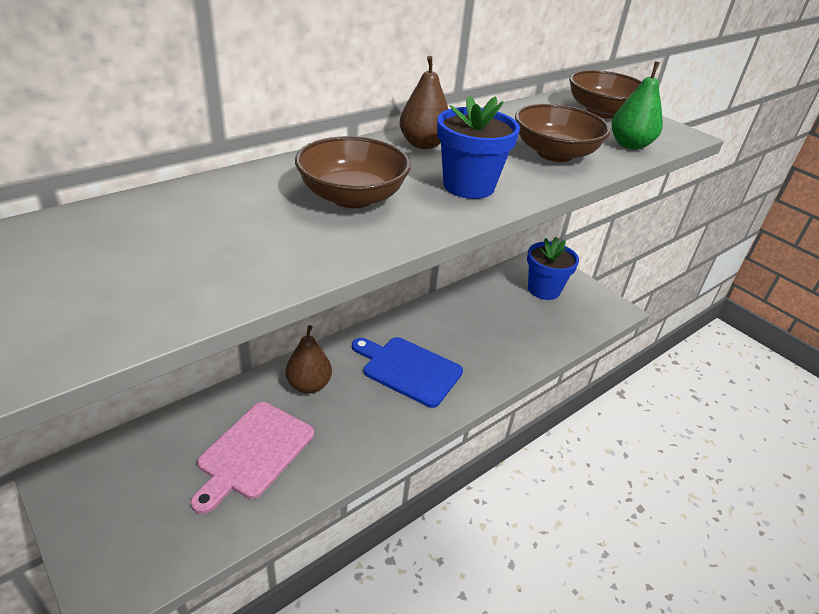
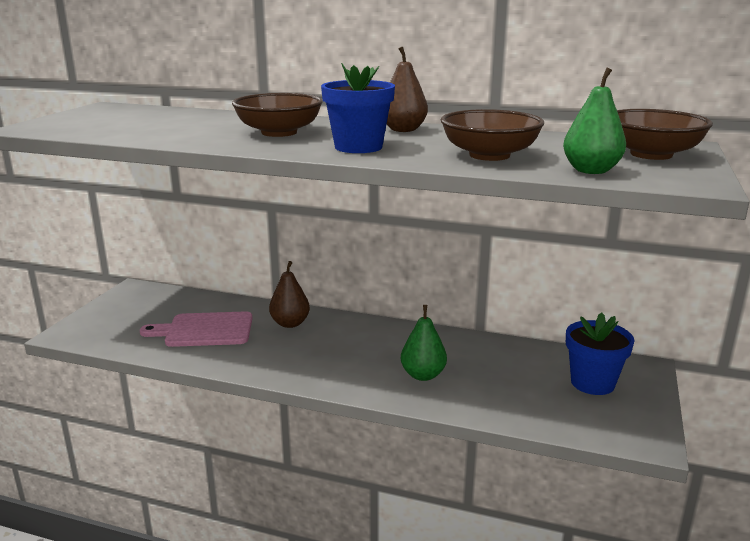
camera: 60 degrees right, 15 degrees down
blue cutting board [352,337,463,408] -> none
none -> green pear [401,305,447,381]

